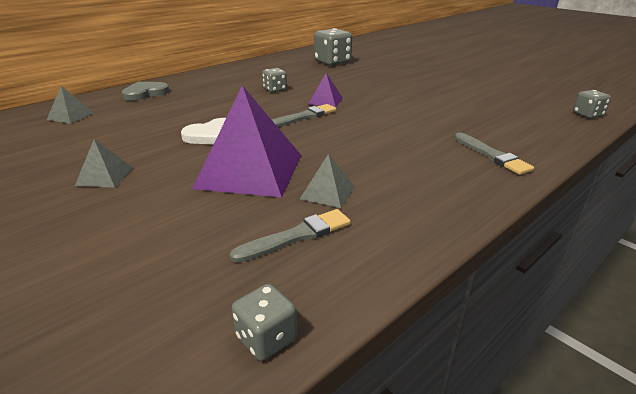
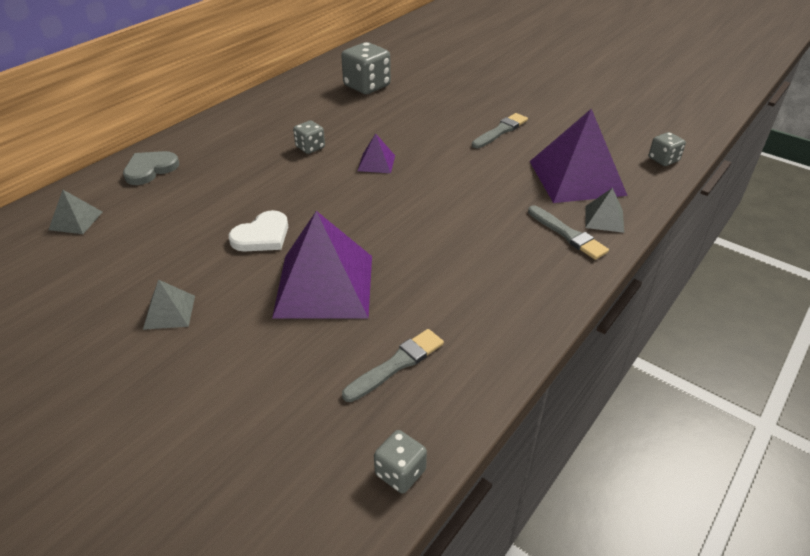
camera: 10 degrees left, 10 degrees up
grey brush [272,104,336,127] -> grey brush moved to [472,113,528,148]
grey pyramid [300,154,355,208] -> grey pyramid moved to [585,188,624,233]
none -> purple pyramid [530,109,628,203]

